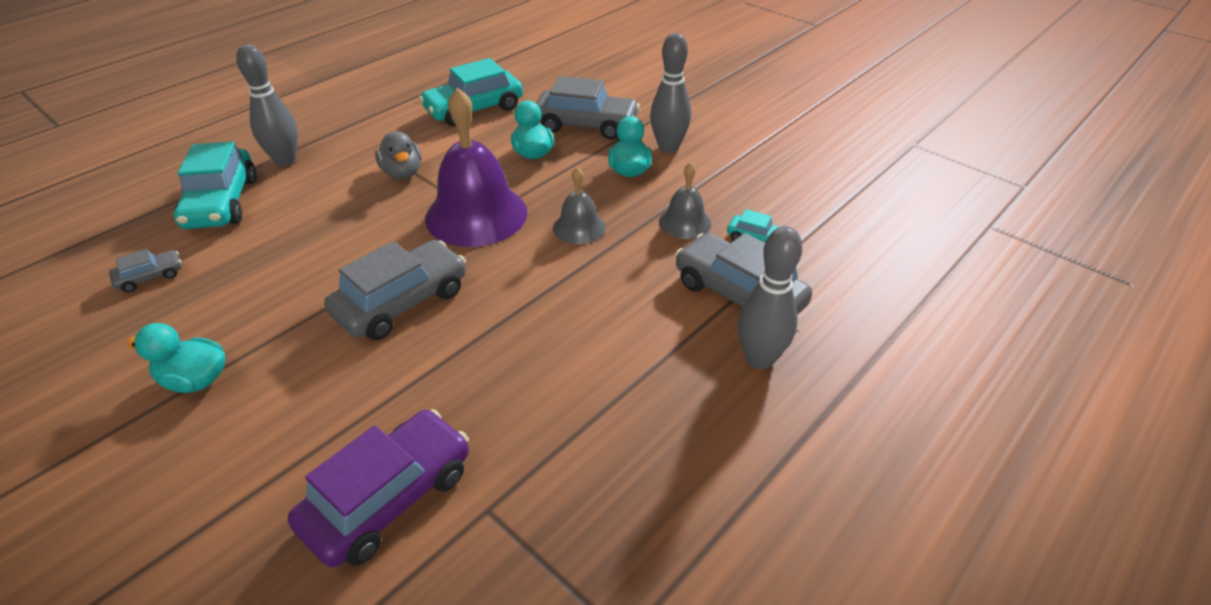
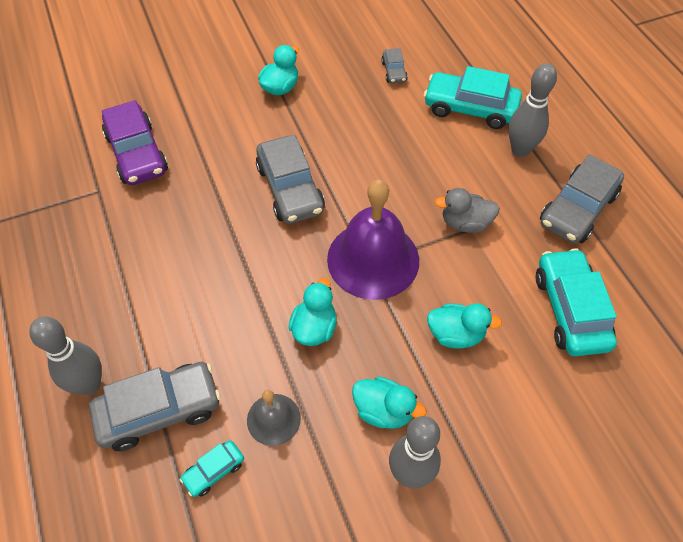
camera: 115 degrees right, 15 degrees up
grey car [536,76,640,140] -> grey car moved to [540,154,624,244]
grey bell [553,167,606,244] -> turquoise duck [288,278,337,346]

